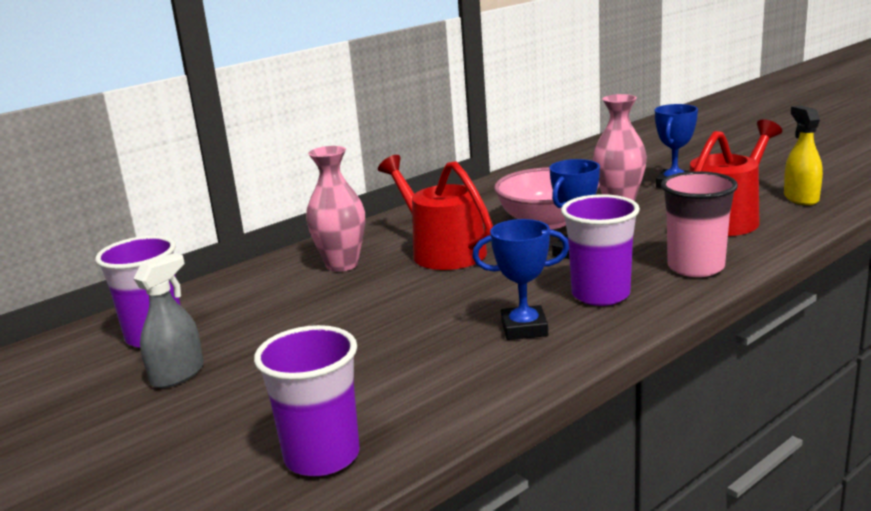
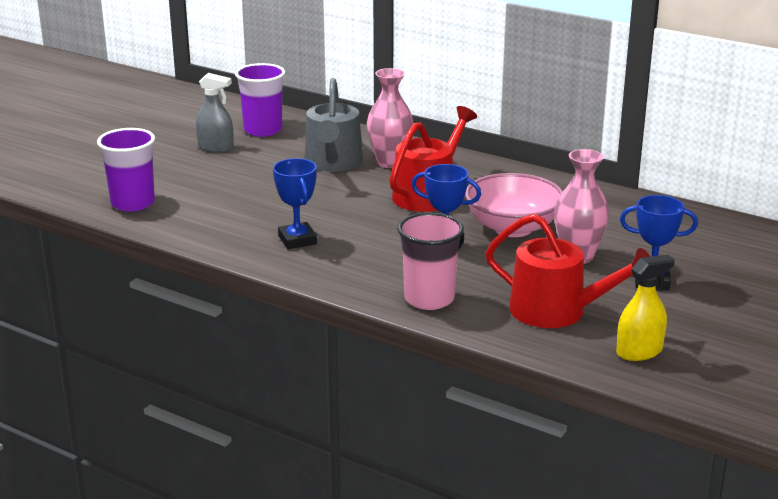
camera: 70 degrees right, 5 degrees up
purple cup [561,194,640,306] -> none
none -> grey watering can [305,78,363,172]

